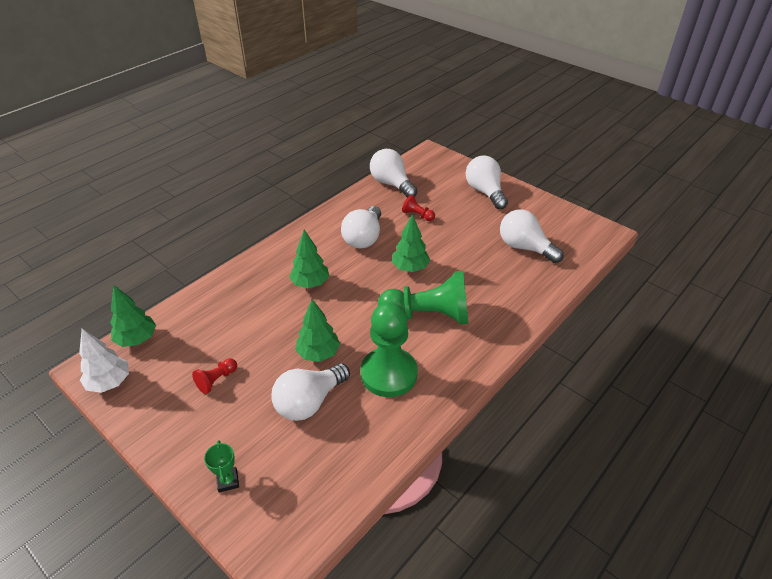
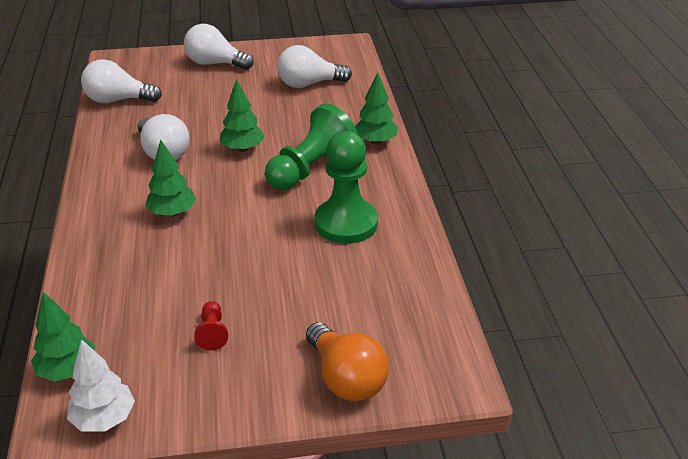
camera: 50 degrees left, 5 degrees down
green trophy [204,440,239,493] -> orange light bulb [306,322,389,401]
white light bulb [271,363,350,421] -> none
green tree [295,299,340,362] -> green tree moved to [355,72,398,144]
red pawn [402,195,435,221] -> none

